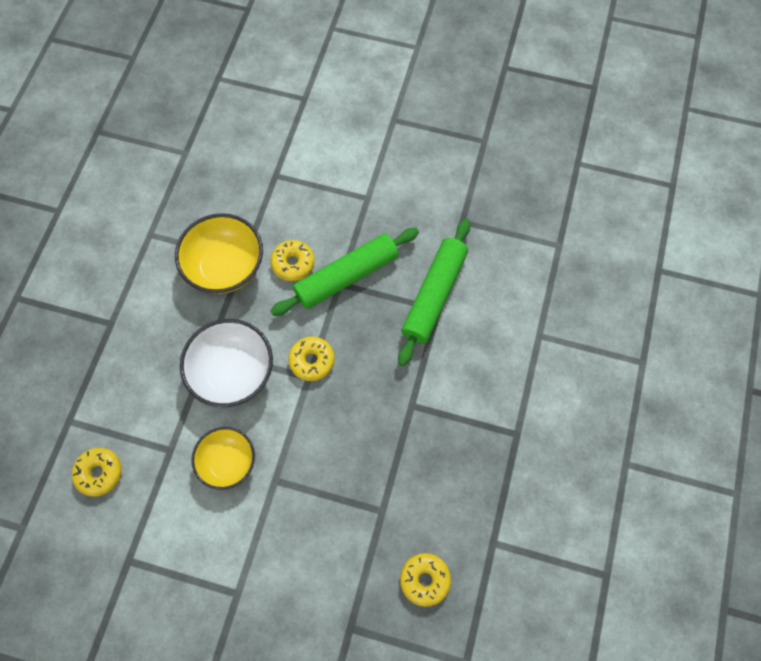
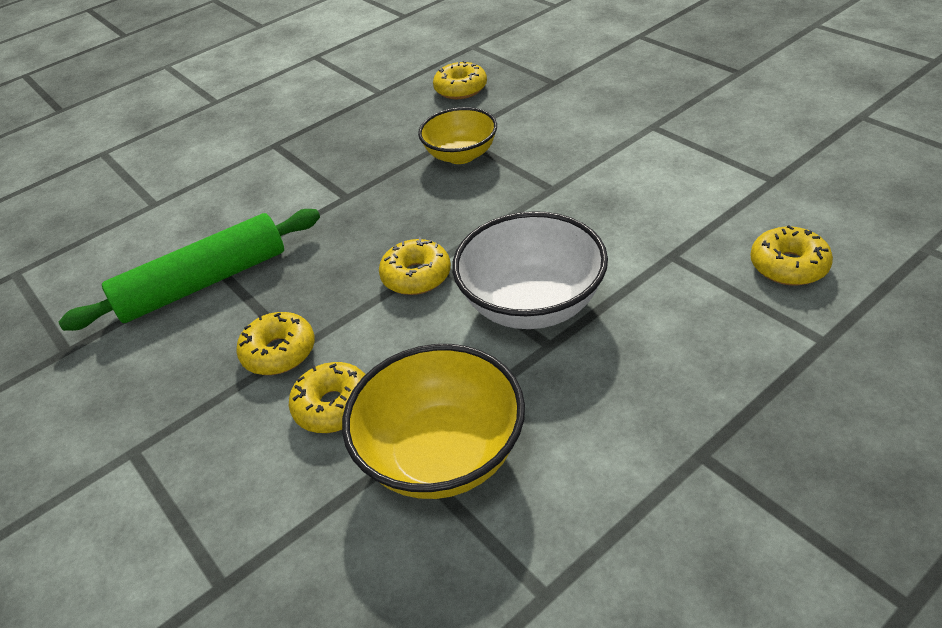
camera: 140 degrees left, 25 degrees down
yellow bowl [191,427,255,490] -> yellow bowl moved to [418,107,497,164]
green rolling pin [271,228,419,316] -> yellow donut [236,312,315,375]

